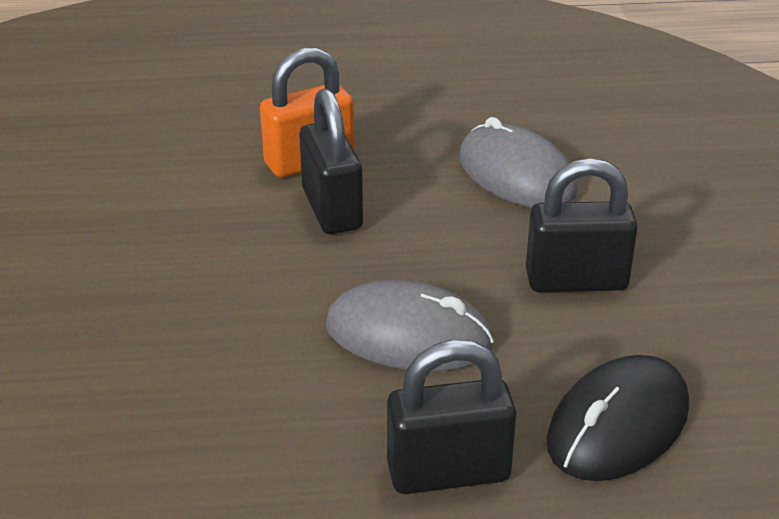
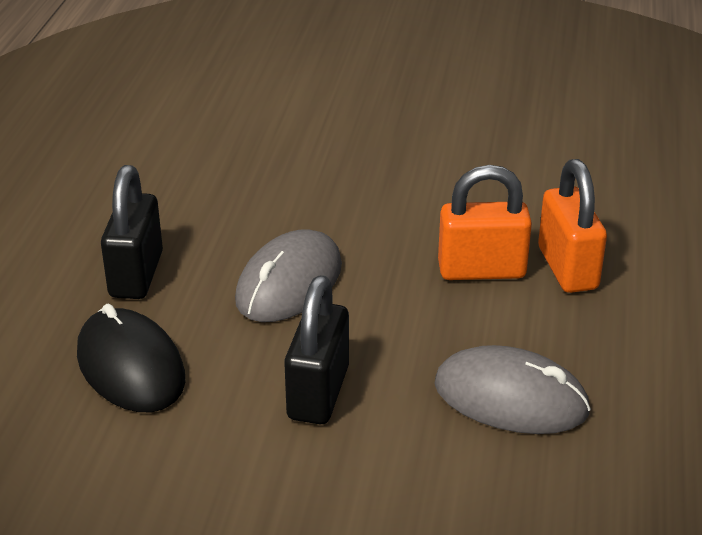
camera: 105 degrees right, 0 degrees up
black padlock [299,88,363,234] -> orange padlock [438,165,532,280]
grey mouse [459,117,578,208] -> grey mouse turned 45 degrees clockwise [434,345,591,434]

